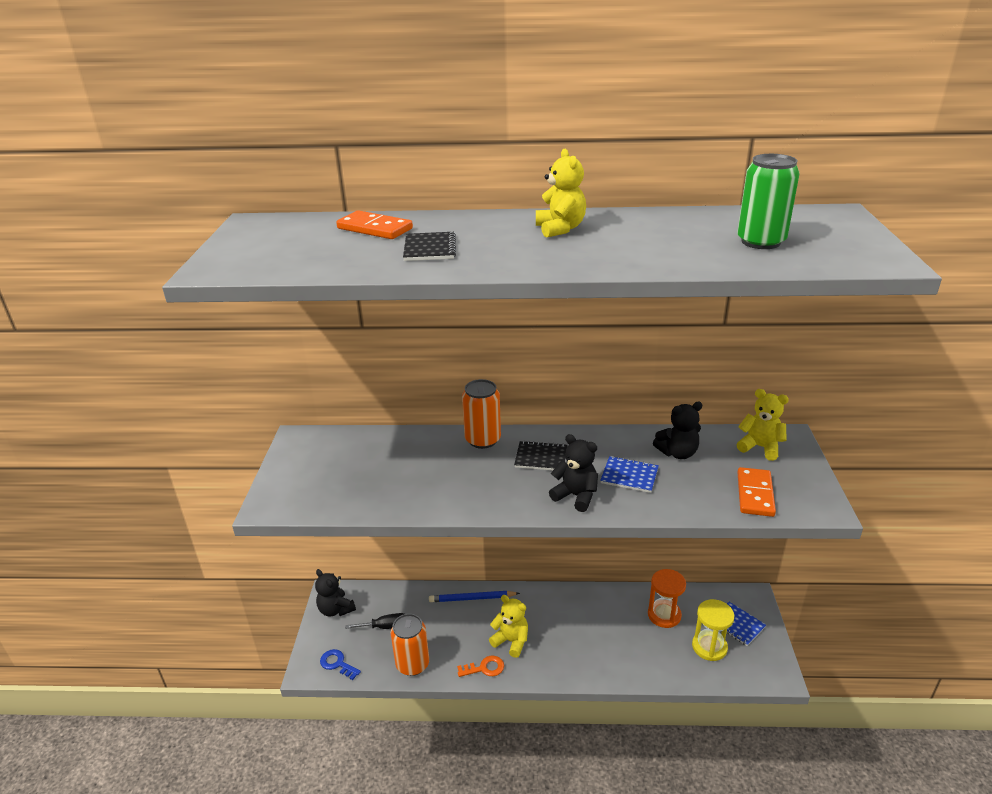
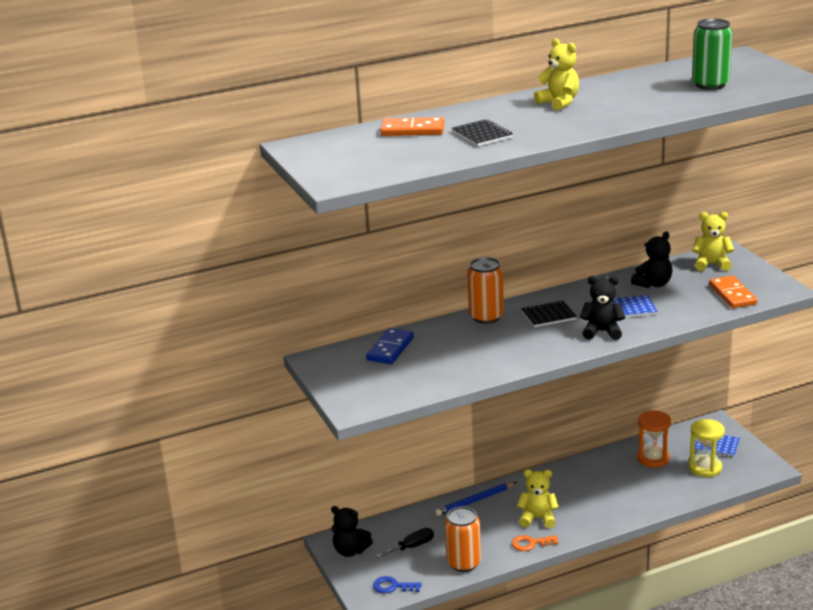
camera: 25 degrees left, 5 degrees down
orange key [457,656,504,677] -> orange key turned 150 degrees counterclockwise [511,535,558,551]
none -> blue domino [366,328,414,364]

